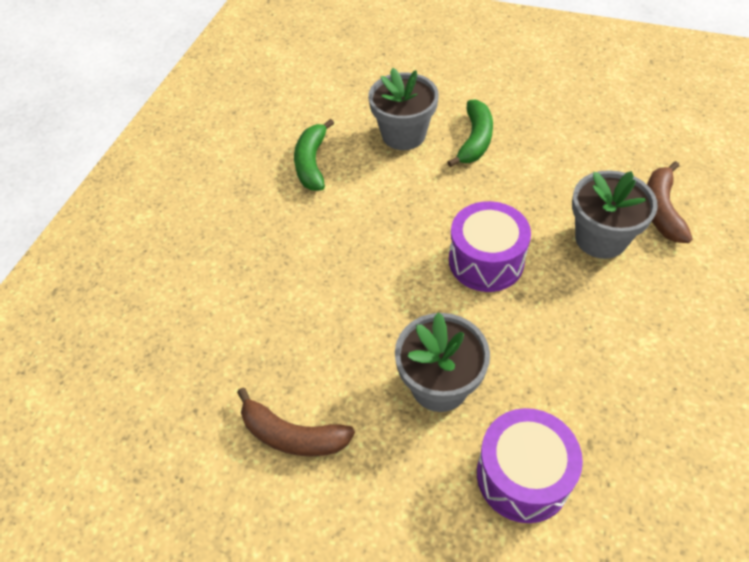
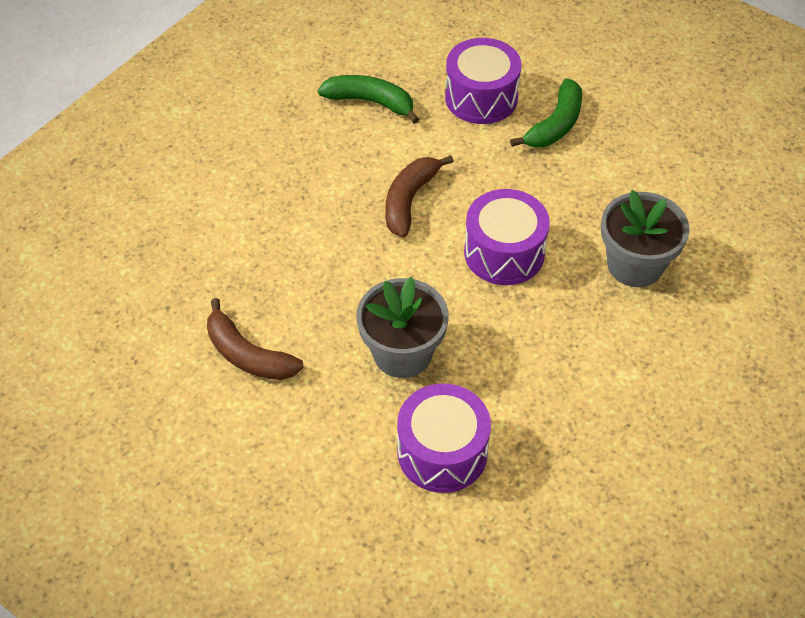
camera: 15 degrees right, 0 degrees up
green banana [294,119,334,191] -> green banana turned 90 degrees clockwise [318,75,419,124]
grey flower pot [368,67,439,150] -> purple drum [445,38,521,124]
brown banana [647,161,693,243] -> brown banana moved to [385,155,454,237]

